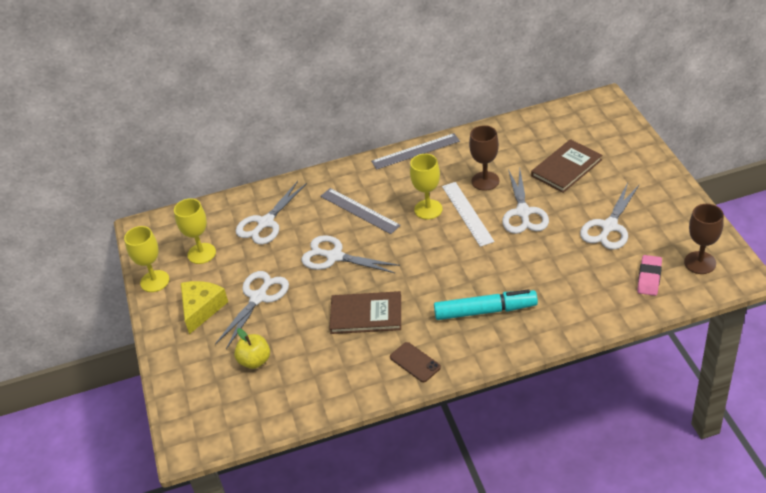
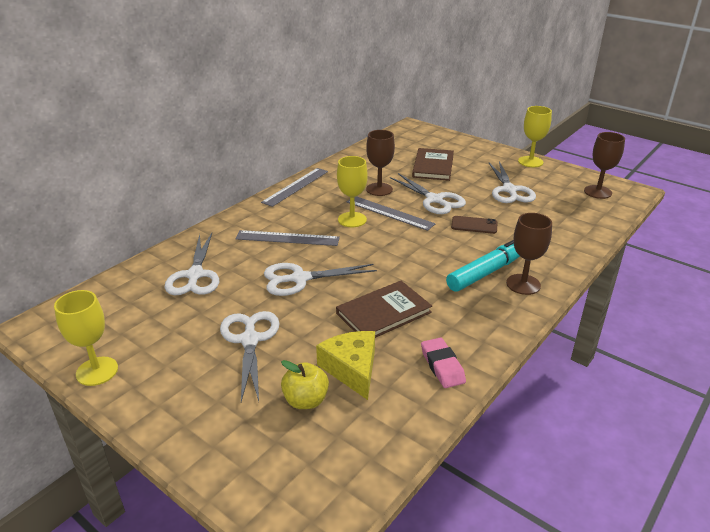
camera: 40 degrees left, 10 degrees down
yellow goblet [174,198,216,264] -> yellow goblet moved to [518,106,552,167]
yellow cheese [181,281,228,334] -> yellow cheese moved to [316,331,375,400]
brown phone [390,342,441,382] -> brown phone moved to [451,216,497,234]
white ruler [442,182,495,247] -> grey ruler [347,196,436,231]
pink eraser [637,255,662,296] -> pink eraser moved to [421,338,466,388]
none -> brown goblet [506,213,552,295]

